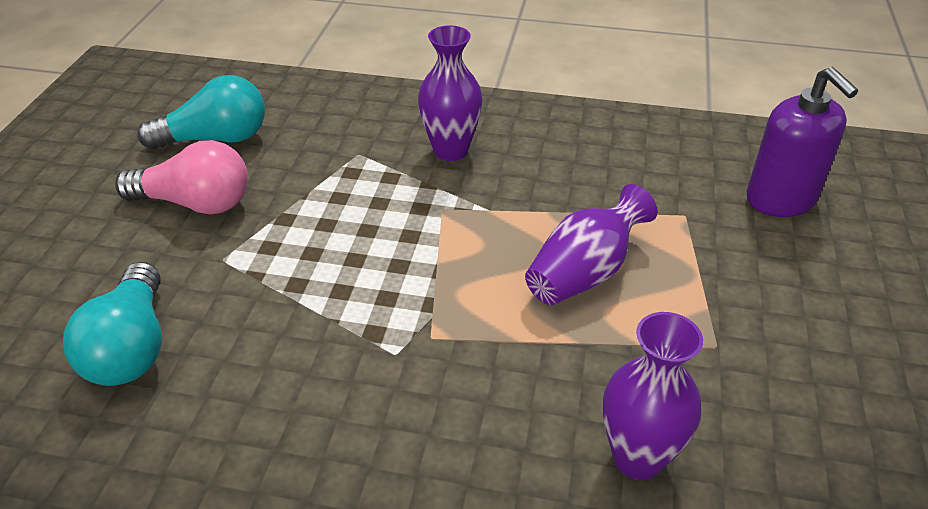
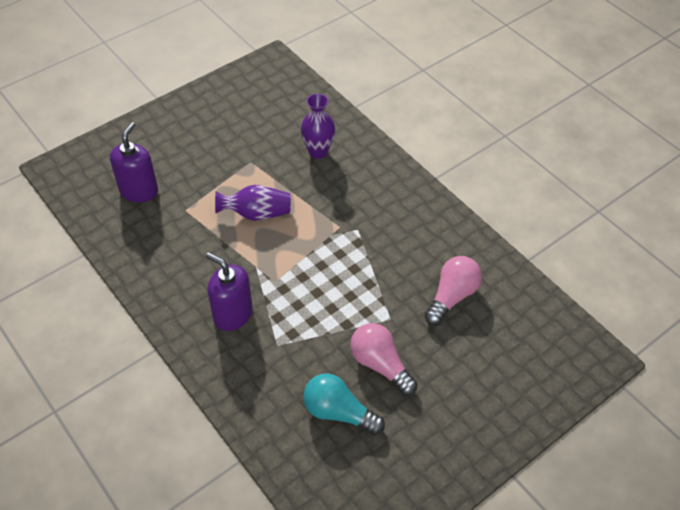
camera: 140 degrees left, 10 degrees up
turquoise light bulb [63,262,162,386] -> pink light bulb [425,256,482,325]
purple vase [418,25,483,161] -> purple soap dispenser [205,252,253,331]

